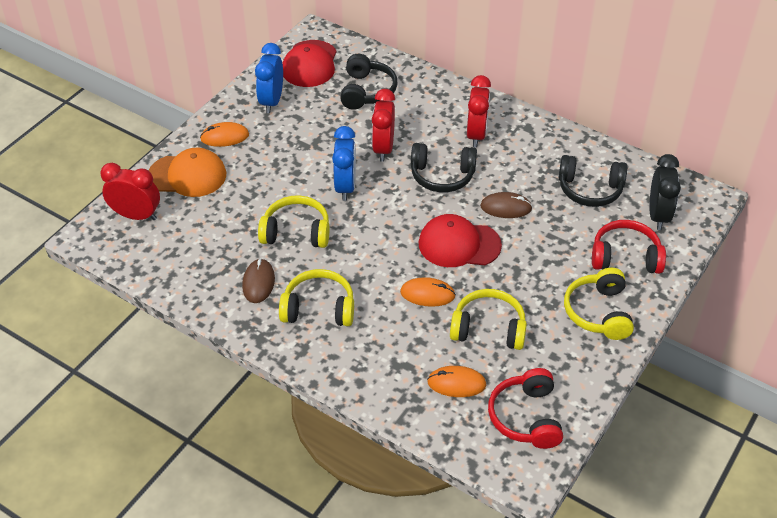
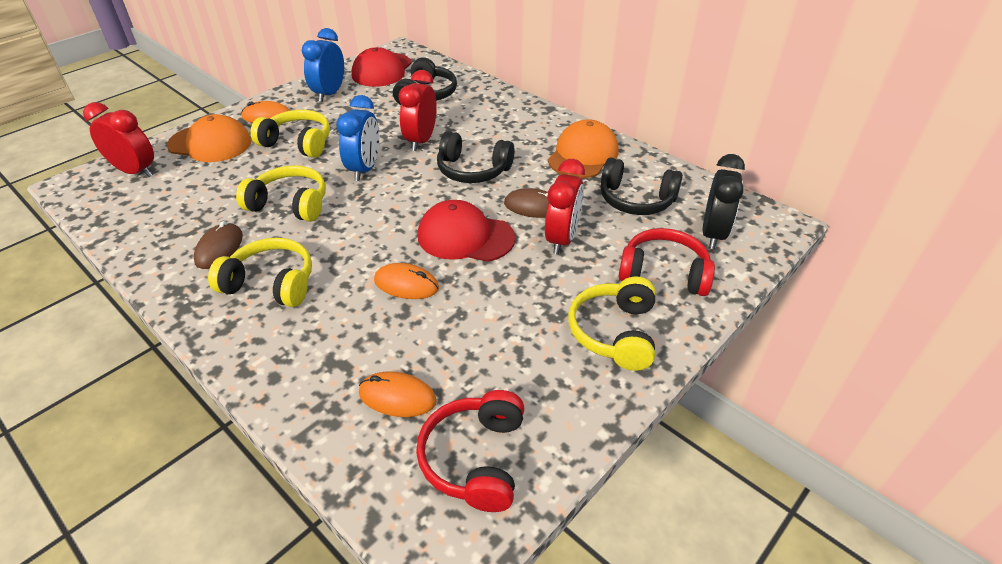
camera: 10 degrees right, 5 degrees down
yellow headphones [450,289,527,350] -> yellow headphones moved to [251,110,330,158]
red clock [467,75,491,147] -> red clock moved to [545,159,585,255]
none -> orange cap [548,119,618,178]

